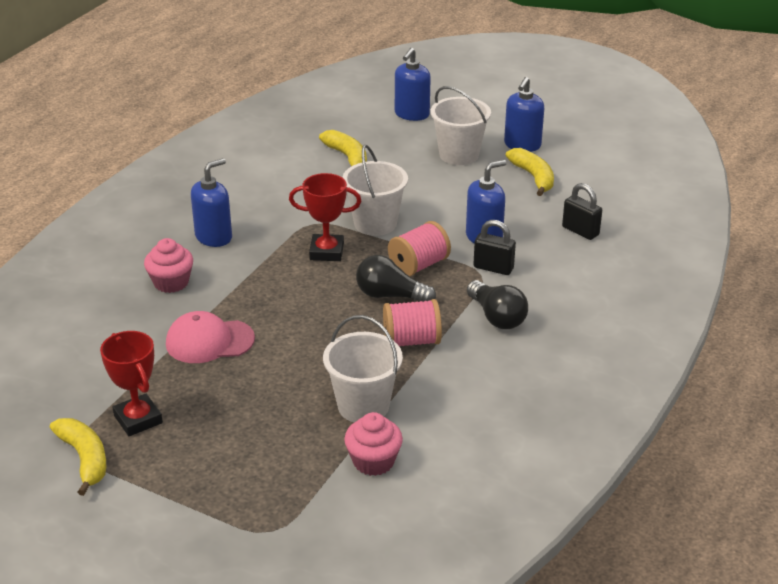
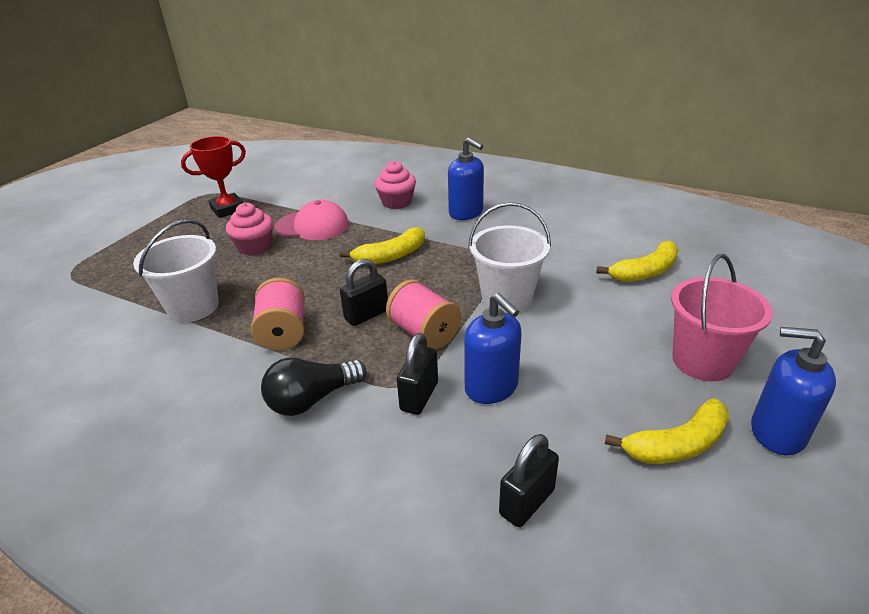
camera: 90 degrees right, 0 degrees up
yellow banana [50,418,106,496] -> yellow banana moved to [340,227,425,264]
pink cap [166,311,255,363] -> pink cap turned 105 degrees clockwise [275,200,349,240]
red trophy [289,173,361,261] -> none
pink cupcake [344,412,403,476] -> pink cupcake moved to [226,202,273,255]
black light bulb [356,255,436,302] -> black padlock [340,259,388,326]
blue soap dispenser [395,48,431,121] -> none
white bucket [431,86,491,165] -> pink bucket [671,254,773,381]

